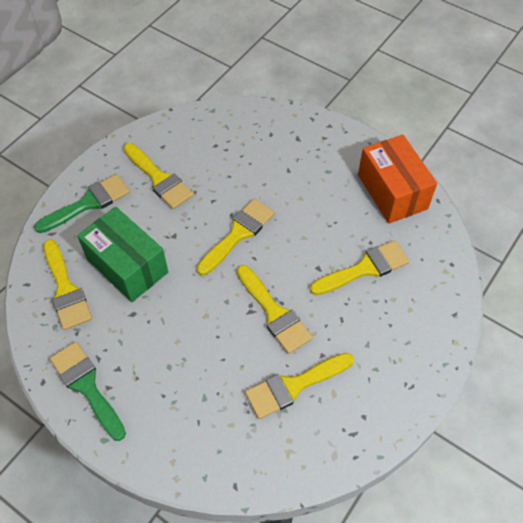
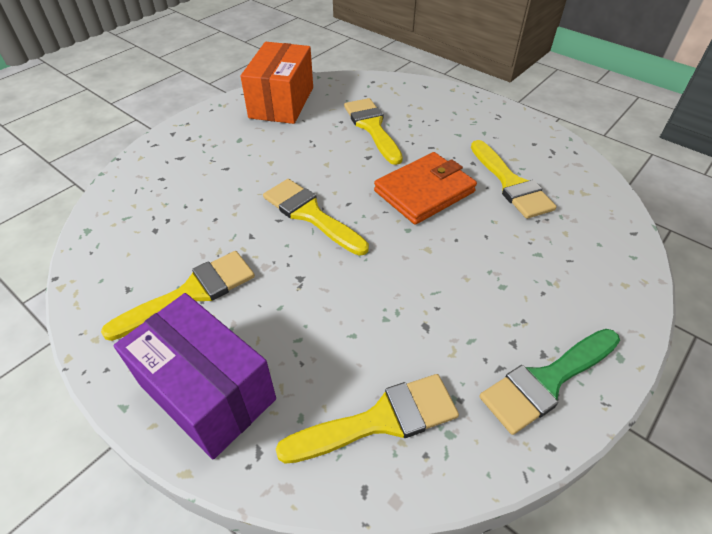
camera: 85 degrees left, 10 degrees down
green brush [34,174,130,233] -> purple box [114,293,276,459]
green box [77,207,168,302] -> none
yellow brush [237,265,313,354] -> orange wallet [374,152,477,225]
orange box [358,135,437,224] -> orange box turned 60 degrees counterclockwise [241,42,313,124]

